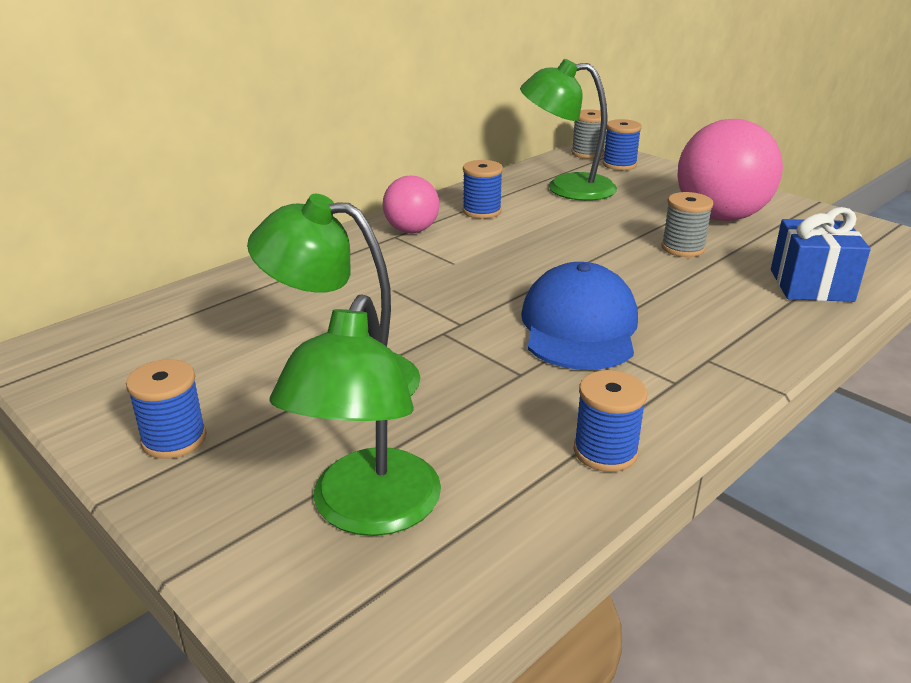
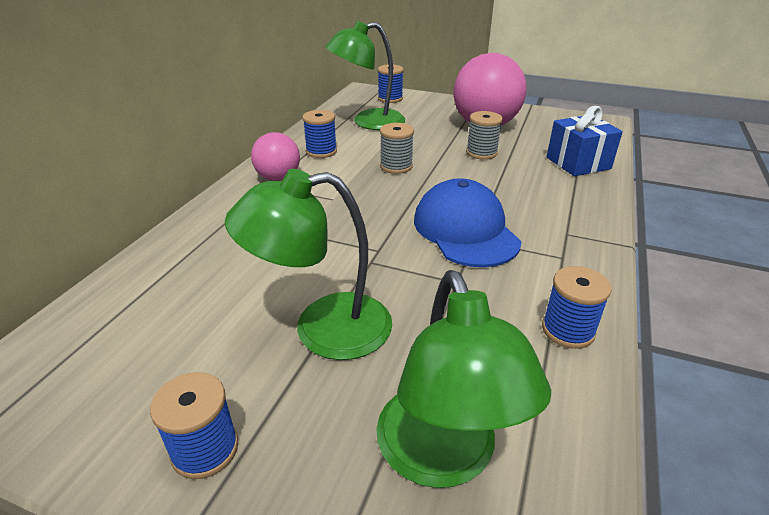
camera: 25 degrees left, 5 degrees up
grey spool [571,109,608,159] -> grey spool moved to [380,123,414,174]

